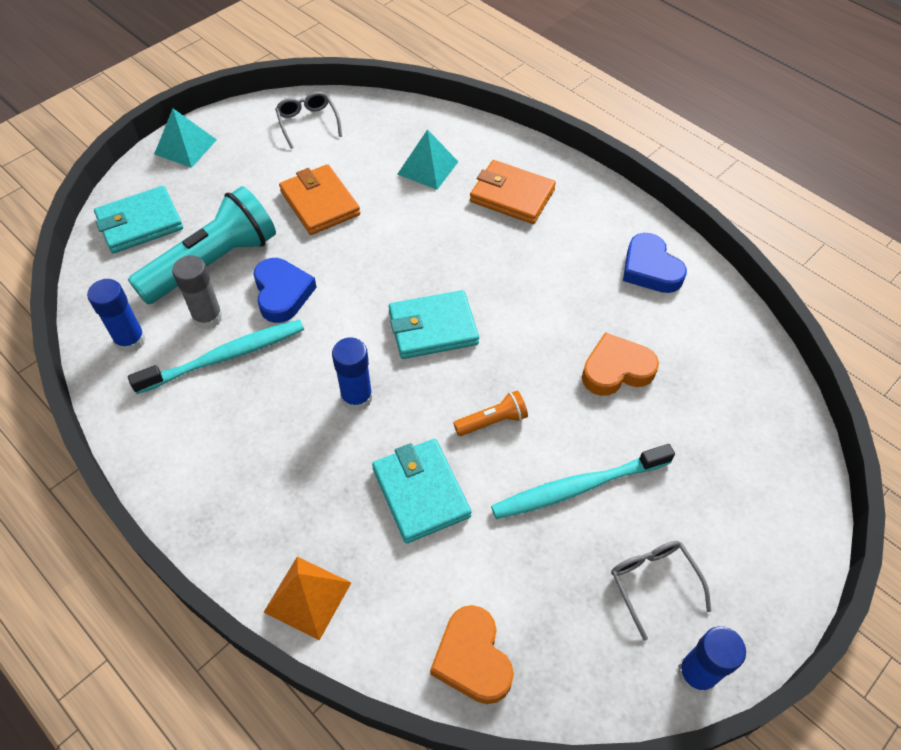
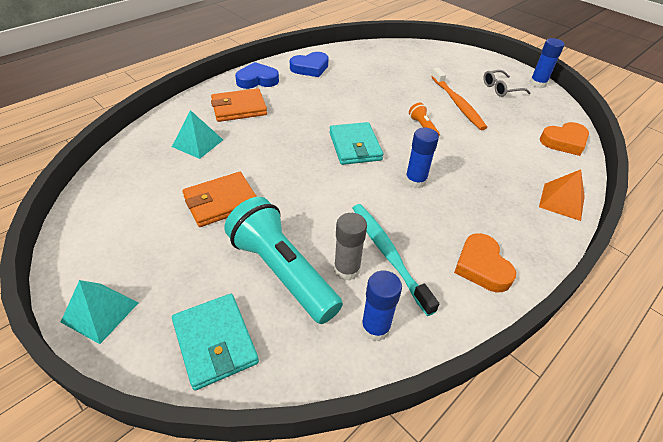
camera: 90 degrees left, 10 degrees down
blue heart [254,258,317,323] -> blue heart moved to [235,62,279,89]
grey glasses [275,92,342,149] -> none
turquoise wallet [372,439,471,543] -> none
orange wallet [470,160,556,224] -> orange wallet turned 45 degrees clockwise [211,88,267,122]
turquoise toothbrush [491,444,675,519] -> orange toothbrush [431,68,487,130]
orange heart [582,332,659,396] -> orange heart moved to [454,233,516,292]

